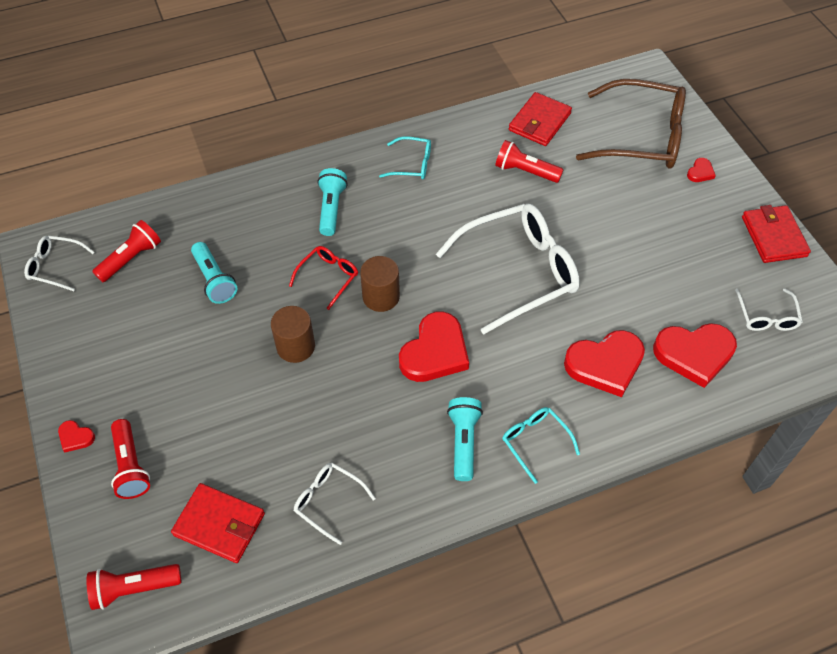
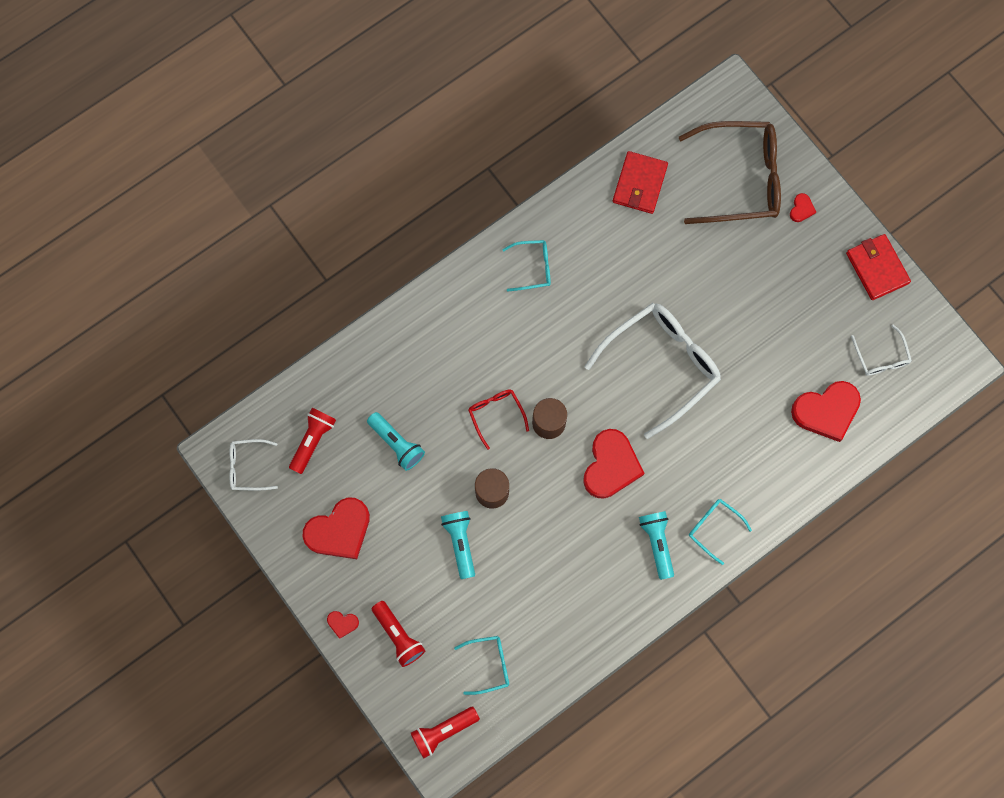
camera: 15 degrees left, 20 degrees up
red wallet [171,483,265,563] -> turquoise glasses [454,636,509,695]
red glasses [289,246,358,310] -> red glasses turned 45 degrees counterclockwise [468,389,529,450]
white glasses [294,463,376,545] -> none
turquoise flashlight [317,168,348,236] -> turquoise flashlight moved to [441,511,475,579]
red flashlight [495,140,564,183] -> none
red heart [564,330,645,397] -> red heart moved to [303,497,370,559]

